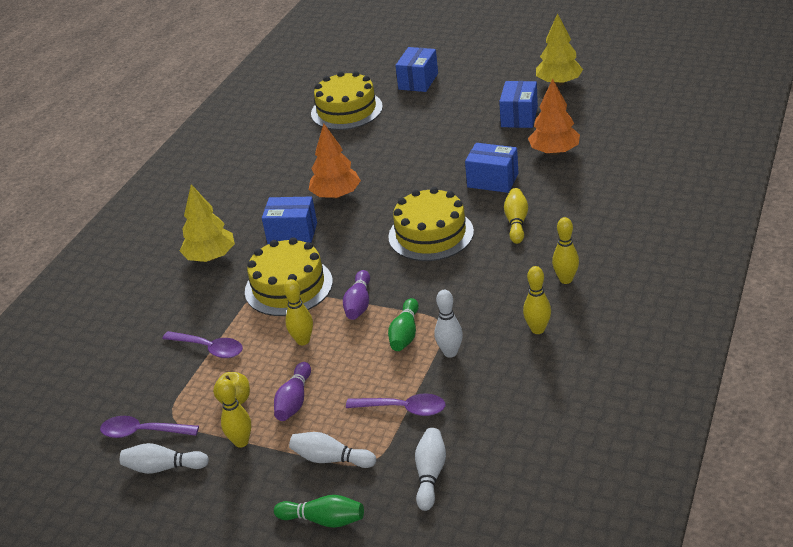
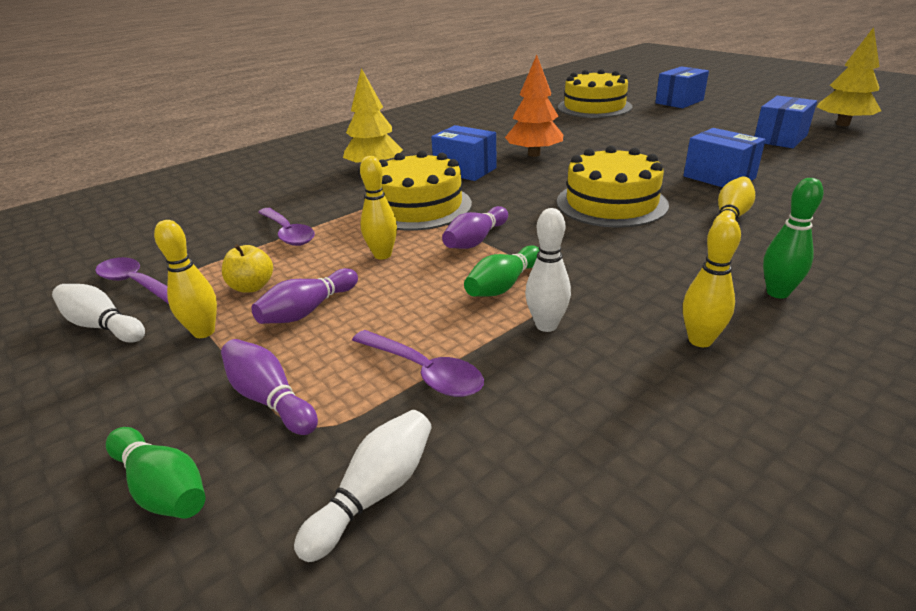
camera: 25 degrees right, 5 degrees down
white bowling pin [289,432,376,468] -> purple bowling pin [221,339,318,435]
orange tree [528,79,580,155] -> none
yellow bowling pin [552,217,579,284] -> green bowling pin [763,178,824,299]

